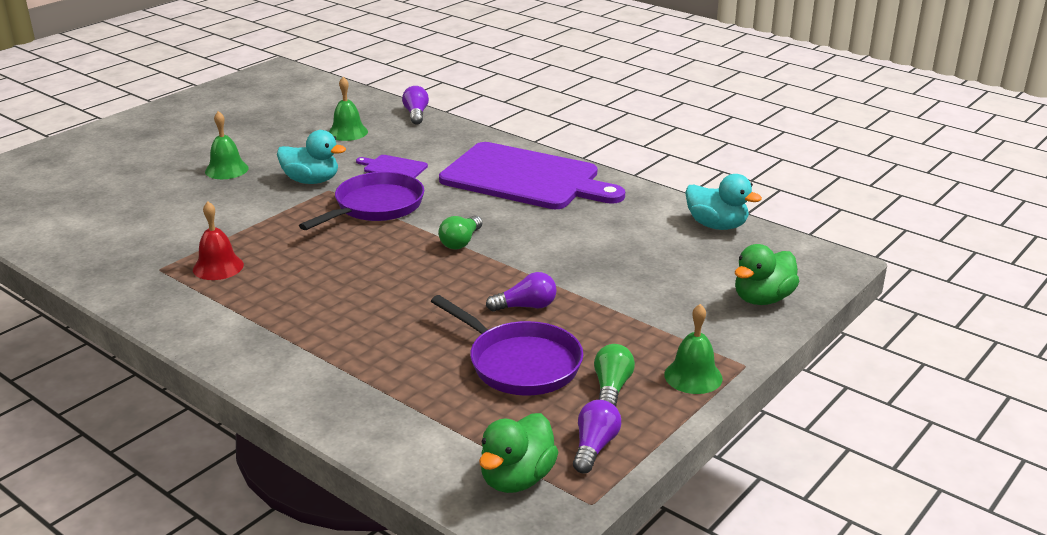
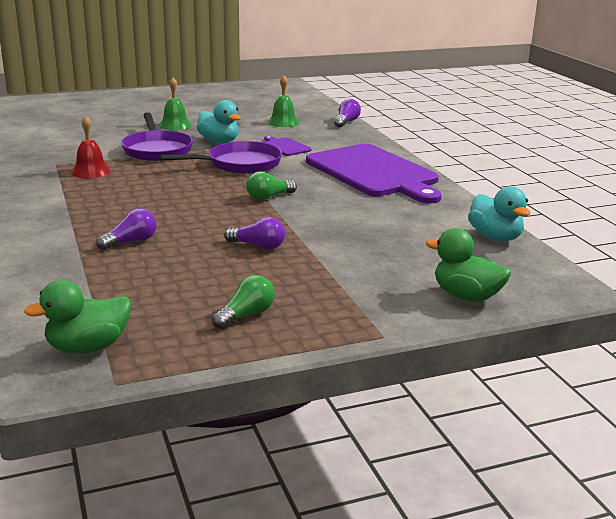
camera: 30 degrees right, 5 degrees down
purple pan [431,295,584,396] -> purple pan moved to [121,112,193,161]
purple light bulb [573,400,621,473] -> purple light bulb moved to [97,208,157,250]
green bell [664,304,723,394] -> none
green duck [735,244,799,305] -> green duck turned 45 degrees clockwise [426,228,511,302]

